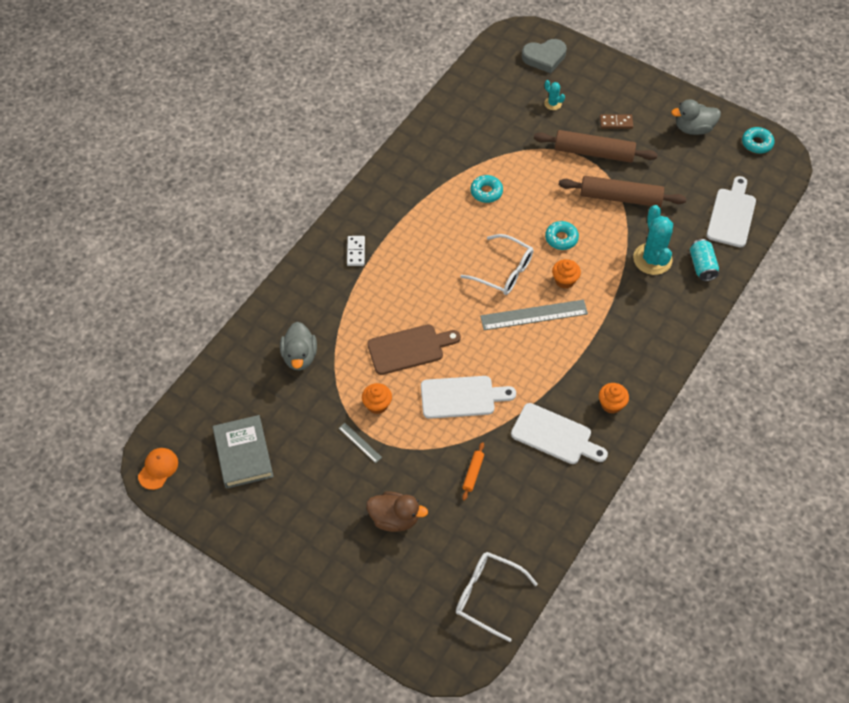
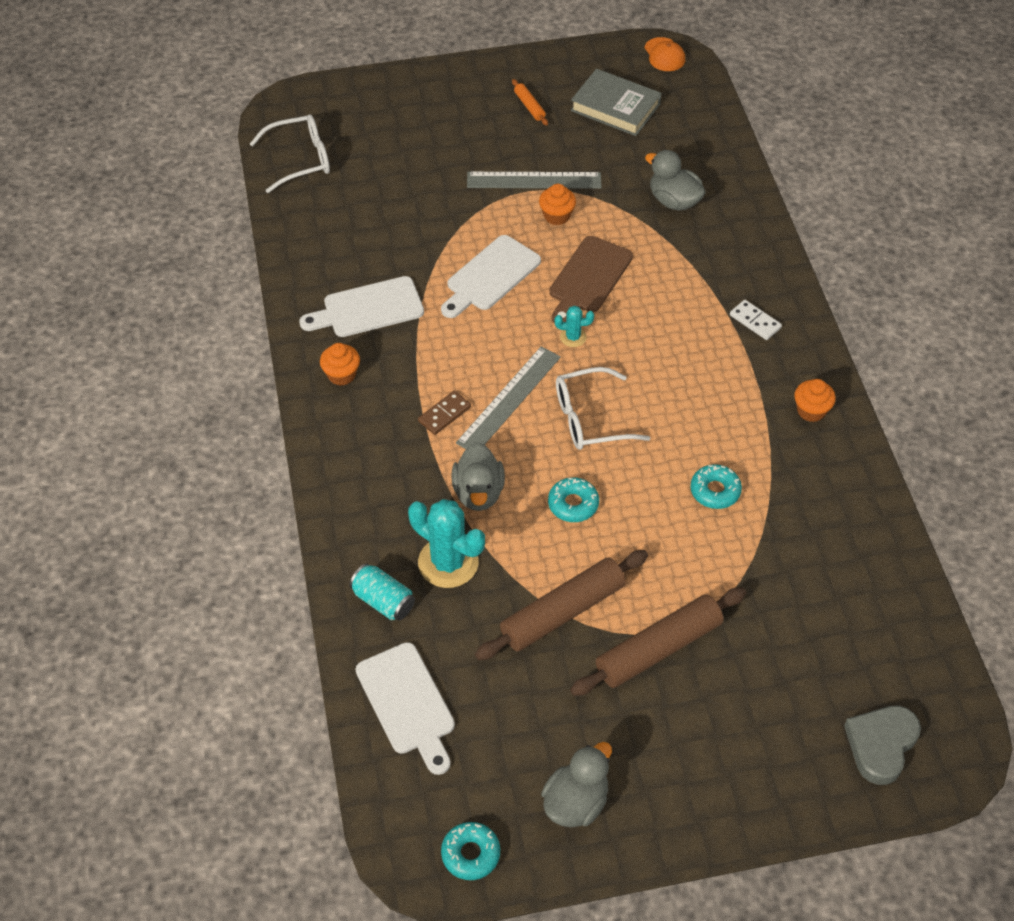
camera: 135 degrees right, 5 degrees down
grey ruler [339,423,382,463] -> grey ruler [467,172,602,189], size x2.08
brown duck [366,491,428,532] -> none
orange rolling pin [462,442,484,501] -> orange rolling pin moved to [512,79,548,126]
turquoise cactus [544,80,565,110] -> turquoise cactus moved to [555,306,594,347]
orange cupcake [552,259,581,289] -> orange cupcake moved to [794,379,836,422]
brown domino [600,114,633,129] -> brown domino moved to [418,391,471,435]
none -> grey duck [451,442,505,511]

